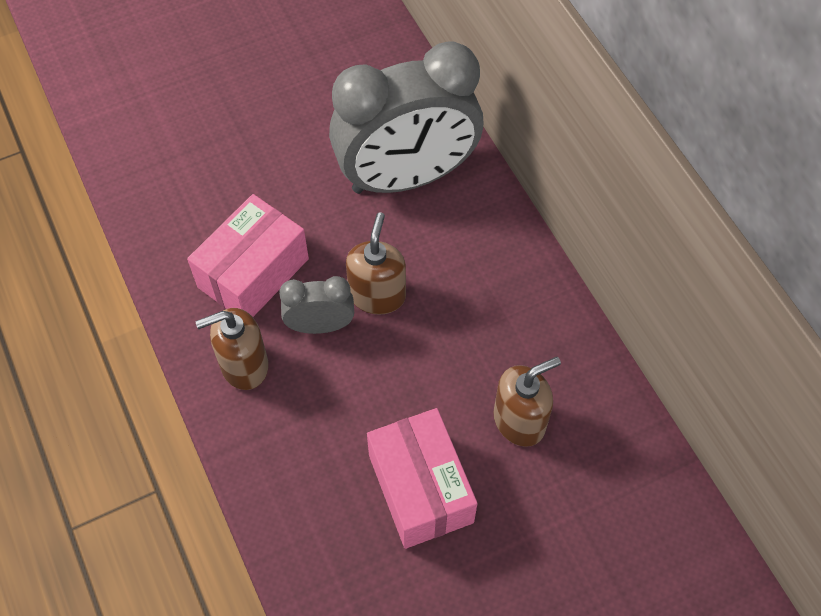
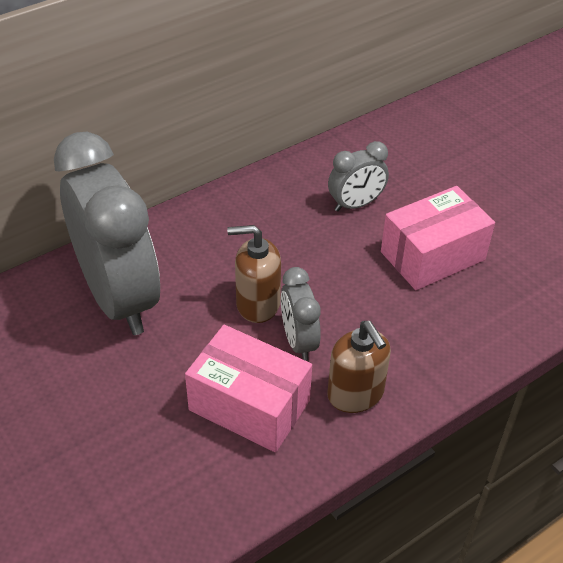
camera: 100 degrees left, 15 degrees down
brown soap dispenser [494,357,561,447] -> grey clock [328,141,389,212]

